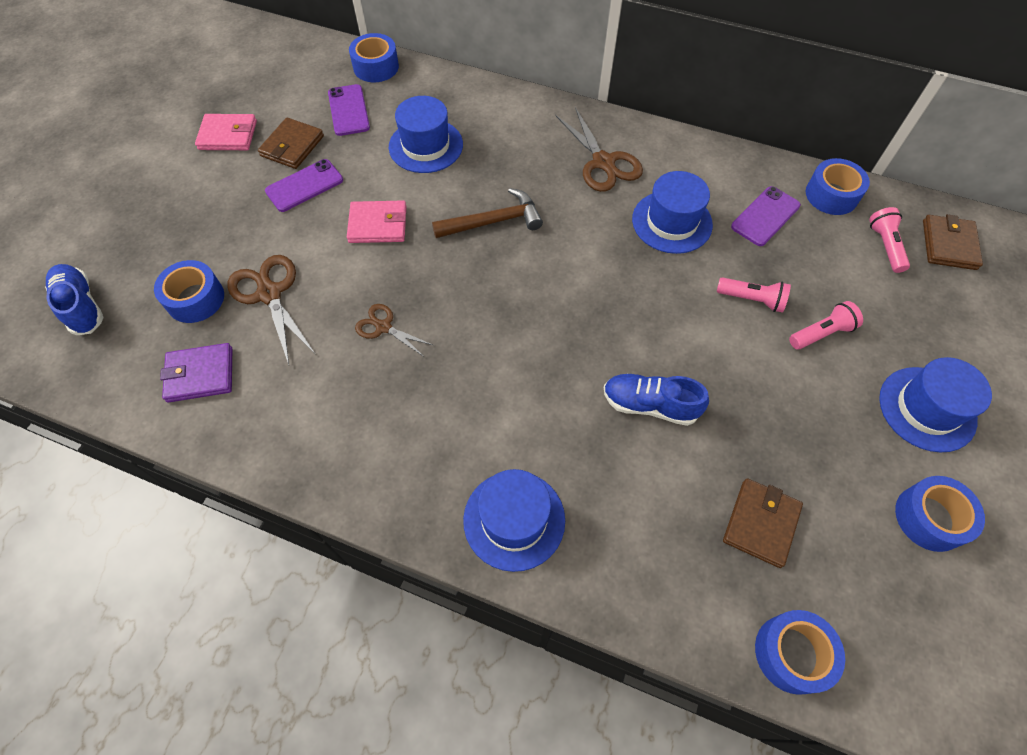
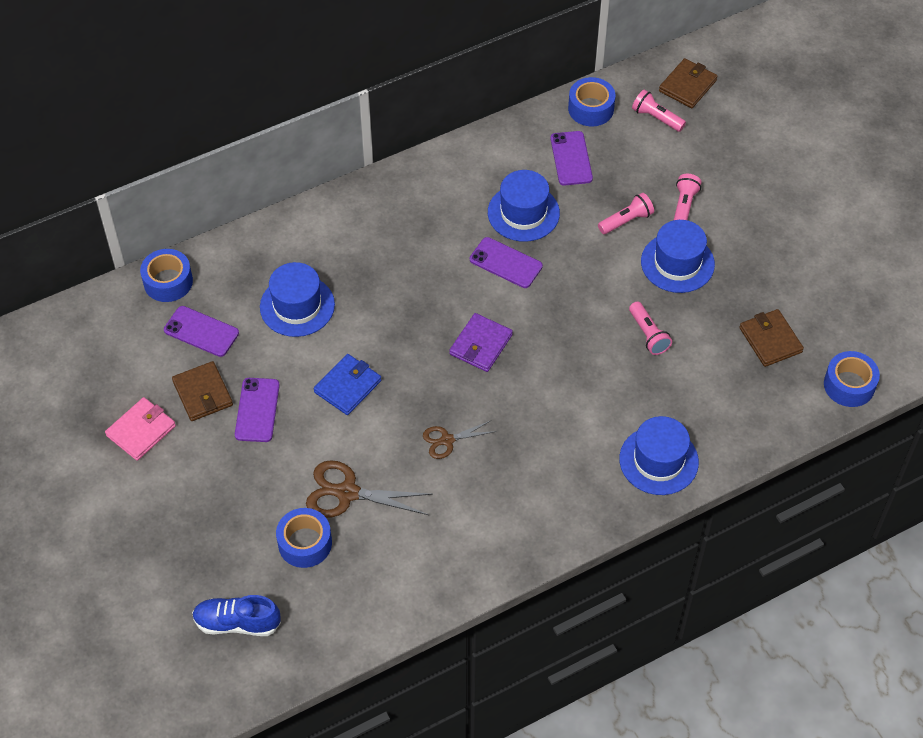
camera: 50 degrees left, 5 degrees down
purple wallet [160,343,232,403] -> purple wallet moved to [449,313,513,372]
pink wallet [347,200,407,243] -> blue wallet [314,354,381,415]
brown hammer [432,188,543,238] -> none
brown scissors [555,107,643,192] -> none
blue shoe [604,374,709,426] -> pink flashlight [629,302,672,355]
blue hat [879,357,992,453] -> blue hat moved to [641,220,715,293]
blue tape [895,476,985,552] -> none
brown wallet [923,214,983,270] -> brown wallet turned 75 degrees clockwise [659,58,718,108]
none -> purple phone [470,237,543,288]

